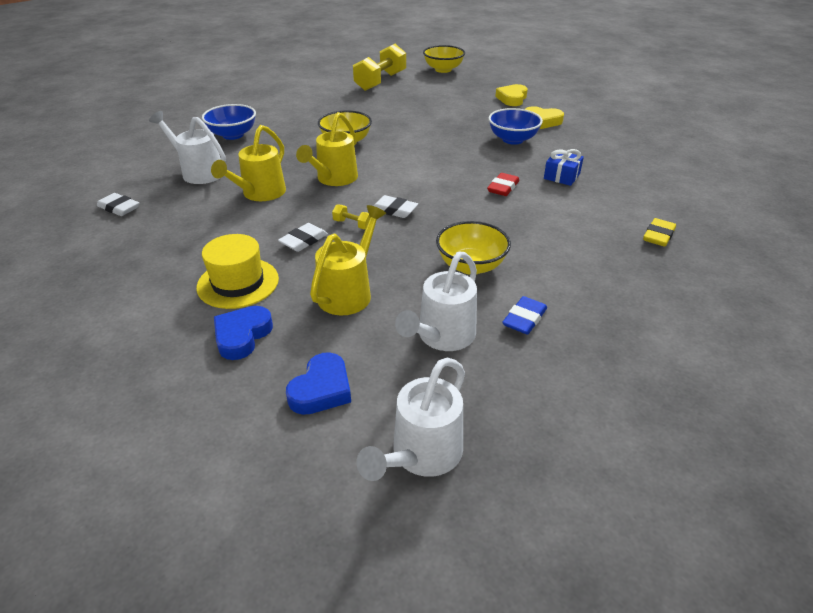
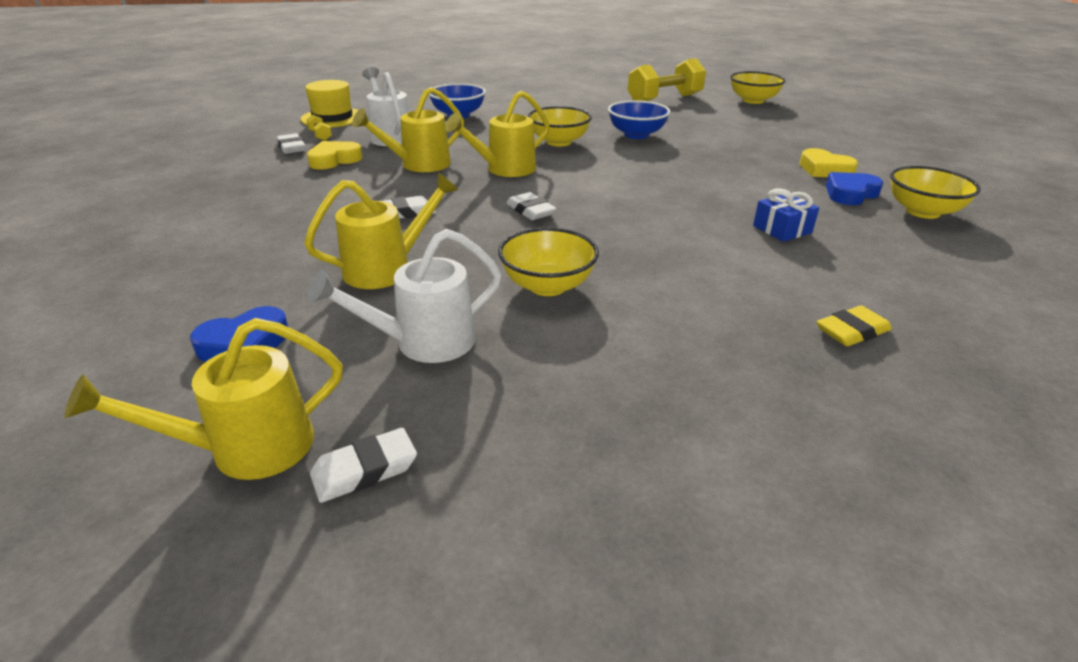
camera: 30 degrees right, 5 degrees down
yellow hat [196,234,279,309] -> yellow hat moved to [301,80,358,127]
blue heart [214,306,273,360] -> blue heart moved to [826,172,883,205]
yellow dumbbell [332,204,370,229] -> yellow dumbbell moved to [306,115,332,141]
white watering can [357,358,465,481] -> yellow watering can [65,318,343,480]
red eraser [487,173,519,196] -> none
blue bowl [489,108,543,145] -> blue bowl moved to [608,100,670,139]
yellow heart [495,84,528,106] -> yellow heart moved to [307,141,362,170]
blue eraser [502,296,547,335] -> none
none -> white eraser [310,428,417,503]
none -> yellow bowl [890,166,981,219]

